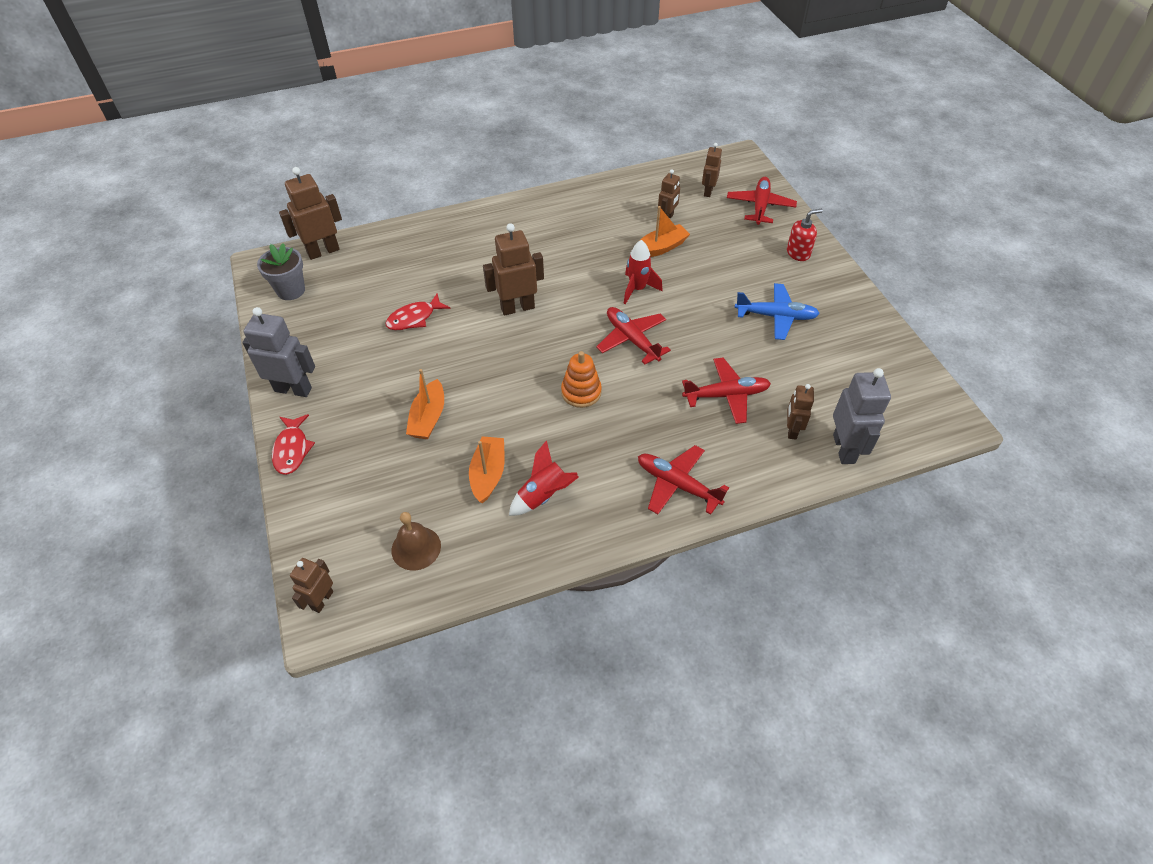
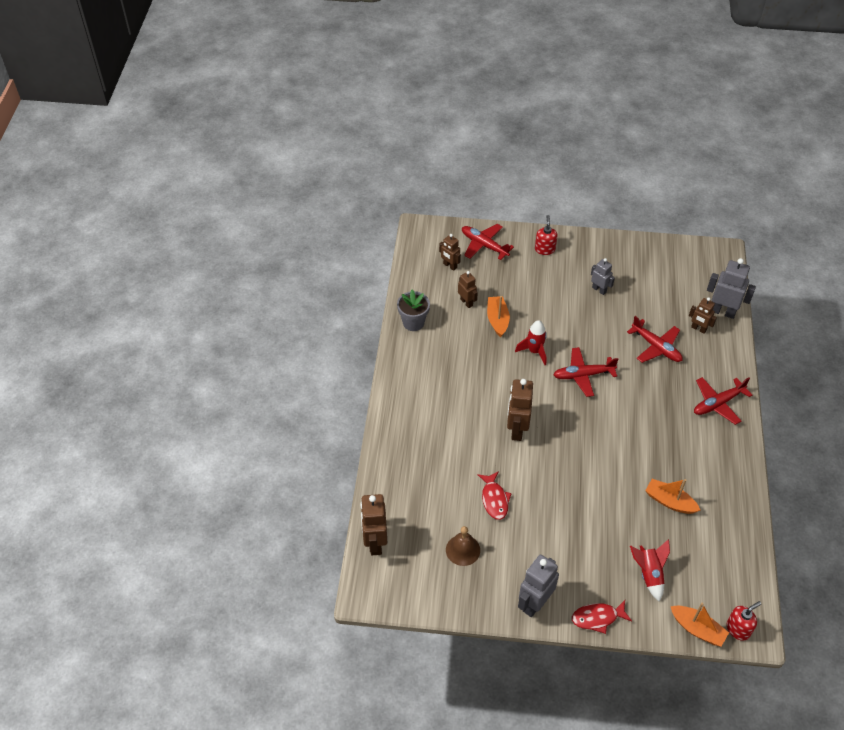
camera: 65 degrees left, 0 degrees up
grey flower pot [257,243,305,300] -> grey flower pot moved to [397,290,430,331]
red fish [272,414,315,475] -> red fish turned 150 degrees clockwise [572,600,632,634]
brown robot [290,558,333,613] -> red soap dispenser [727,601,761,641]
brown bell [391,512,441,571] -> brown bell moved to [446,526,480,566]
orange boat [406,369,444,439] -> orange boat moved to [670,603,729,647]
red rocket [509,440,579,516] -> red rocket moved to [630,539,670,602]
orange stacking toy [561,351,602,408] -> none
red plane [682,358,771,424] -> red plane turned 120 degrees clockwise [627,316,682,363]
blue plane [735,283,820,340] -> grey robot [591,258,615,295]

